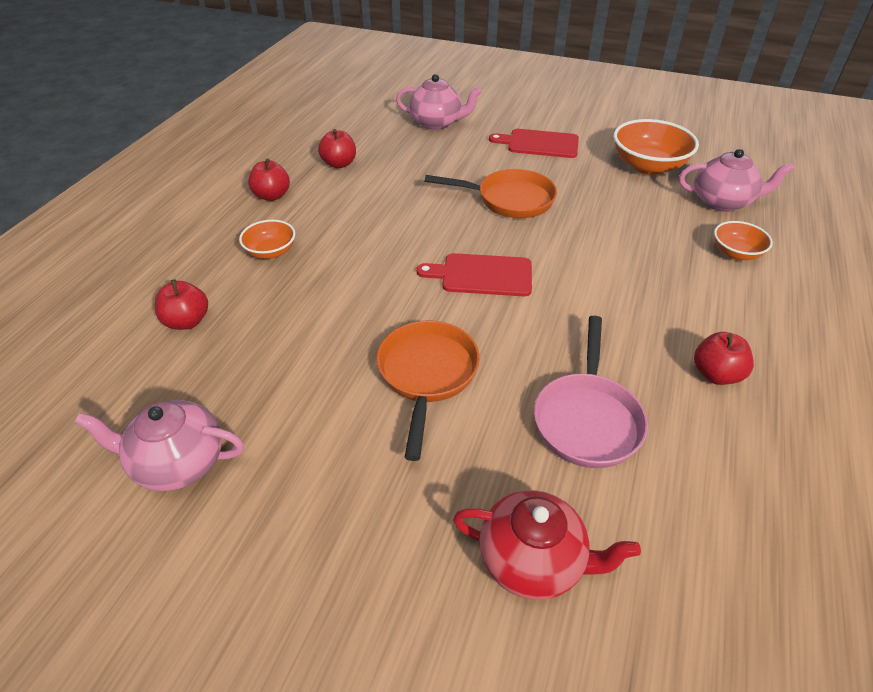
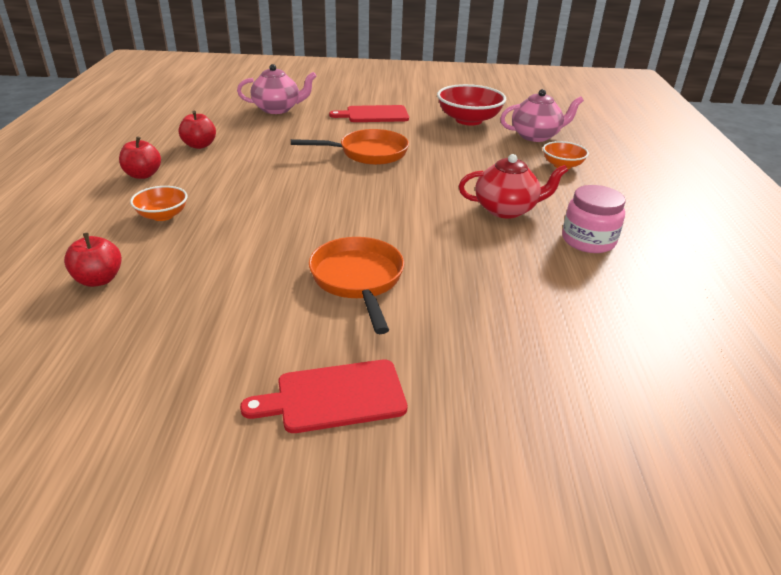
camera: 20 degrees left, 10 degrees down
pink teapot [74,400,244,491] -> none
red cutting board [416,253,532,296] -> red cutting board moved to [240,359,407,433]
red teapot [453,490,641,600] -> red teapot moved to [459,154,568,219]
pink pan [534,316,648,468] -> none
orange bowl [614,119,699,175] -> red bowl [437,84,506,125]
red apple [694,332,754,385] -> pink jar [562,185,626,253]

